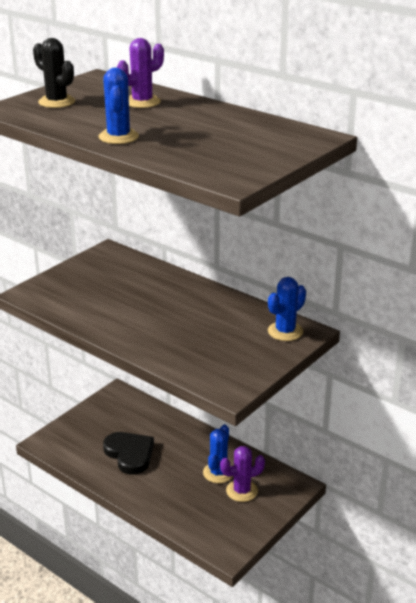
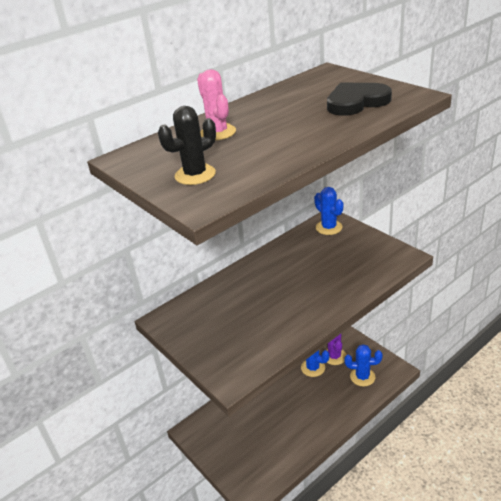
camera: 75 degrees left, 5 degrees up
blue cactus [98,67,139,144] -> blue cactus moved to [344,344,383,387]
black heart [103,432,154,475] -> black heart moved to [327,82,392,116]
purple cactus [117,38,164,108] -> pink cactus [197,69,236,140]

